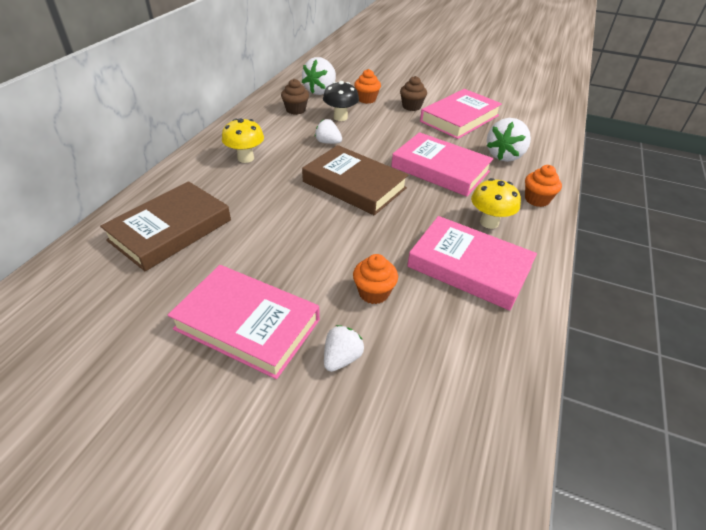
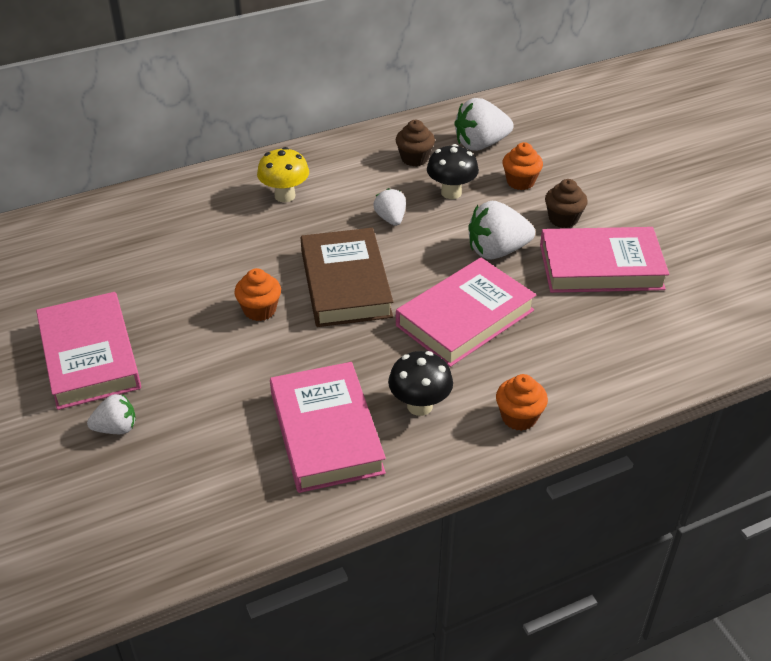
camera: 45 degrees right, 0 degrees up
brown book [100,181,231,271] -> none
orange cupcake [353,254,398,304] -> orange cupcake moved to [234,268,281,321]
pink book [391,132,493,197] -> pink book turned 60 degrees clockwise [396,258,536,367]
yellow mushroom [471,178,521,229] -> black mushroom [388,351,453,416]
white strawberry [487,118,531,162] -> white strawberry moved to [468,201,535,260]

